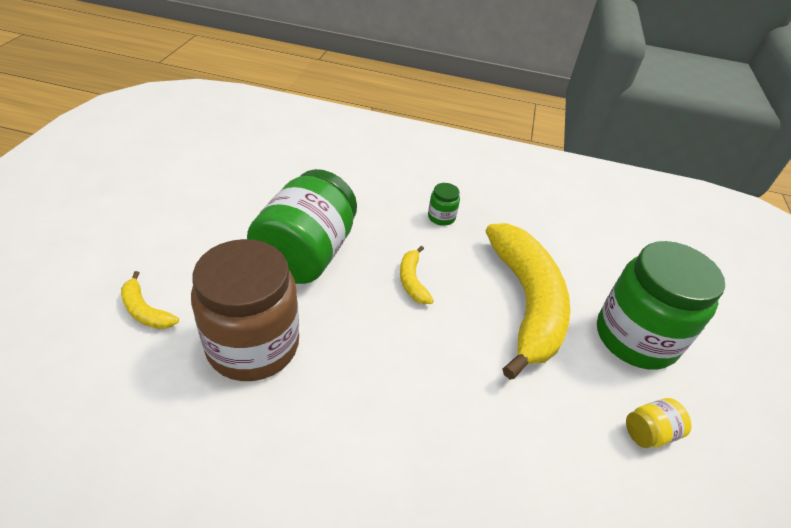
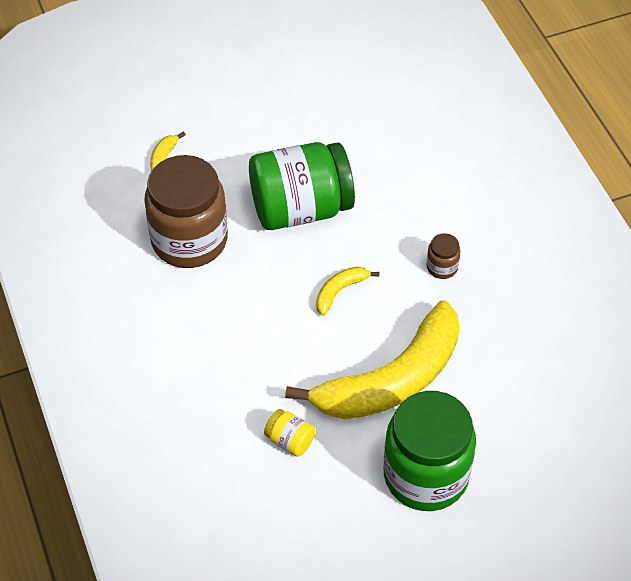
camera: 60 degrees right, 10 degrees up
green jar [428,183,460,226] -> brown jar [426,233,461,279]
yellow jar [626,398,691,448] -> yellow jar moved to [264,409,315,457]

